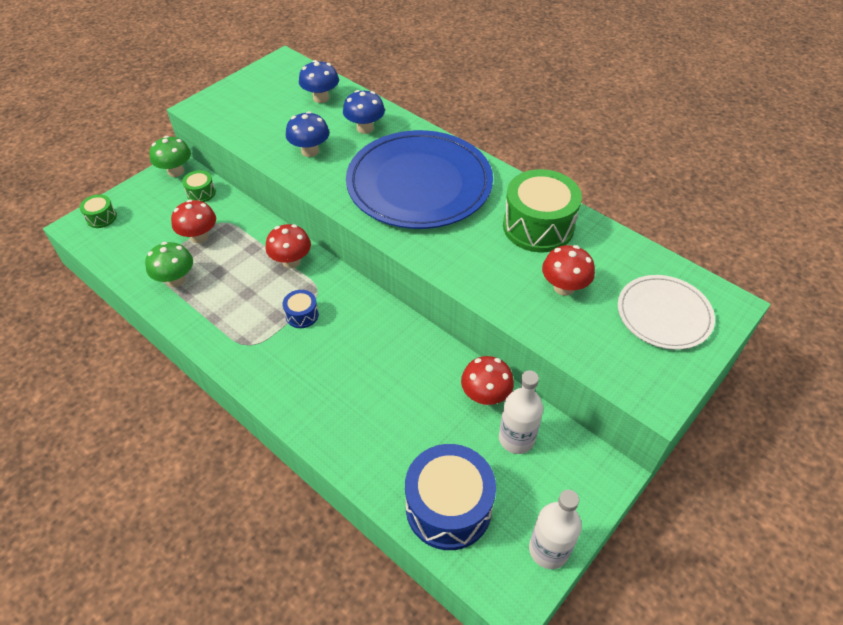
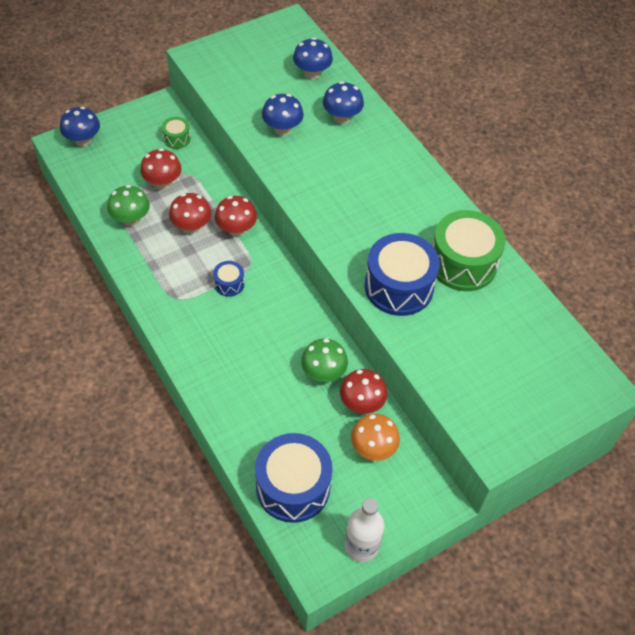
camera: 15 degrees right, 5 degrees up
green drum [80,194,117,228] -> blue mushroom [60,107,100,147]
green mushroom [149,136,191,177] -> green mushroom moved to [301,338,348,382]
blue plate [346,130,493,229] -> none
white bottle [499,370,543,454] -> orange mushroom [351,414,400,461]
red mushroom [542,245,595,296] -> red mushroom moved to [169,193,212,234]
white plate [618,275,715,350] -> none
none -> blue drum [365,233,440,316]

